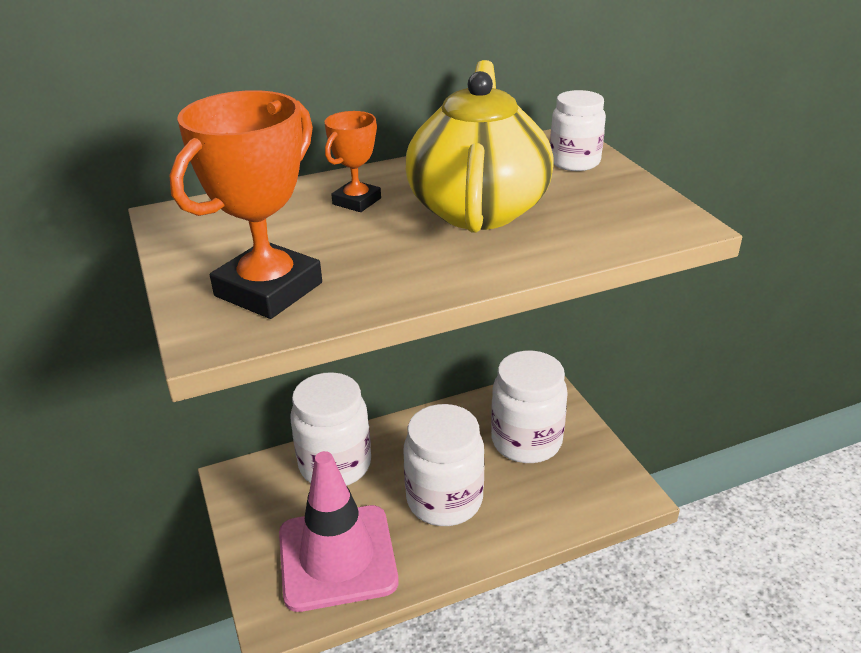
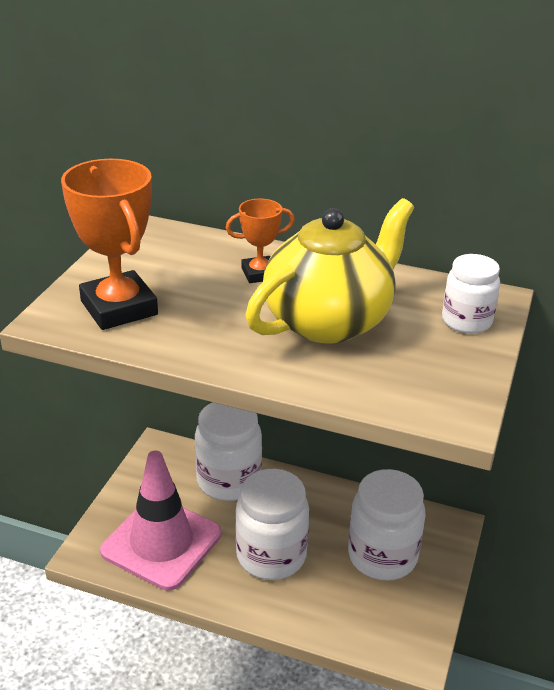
camera: 40 degrees right, 0 degrees up
orange trophy [169,90,322,319] -> orange trophy turned 75 degrees clockwise [61,159,158,330]

